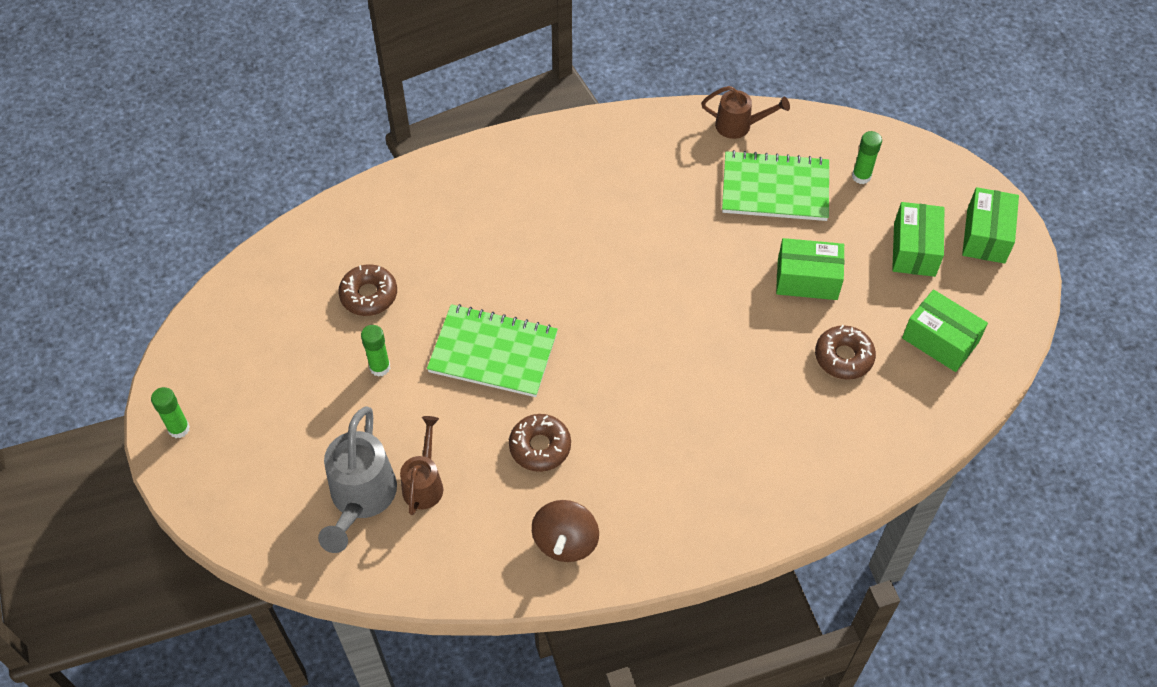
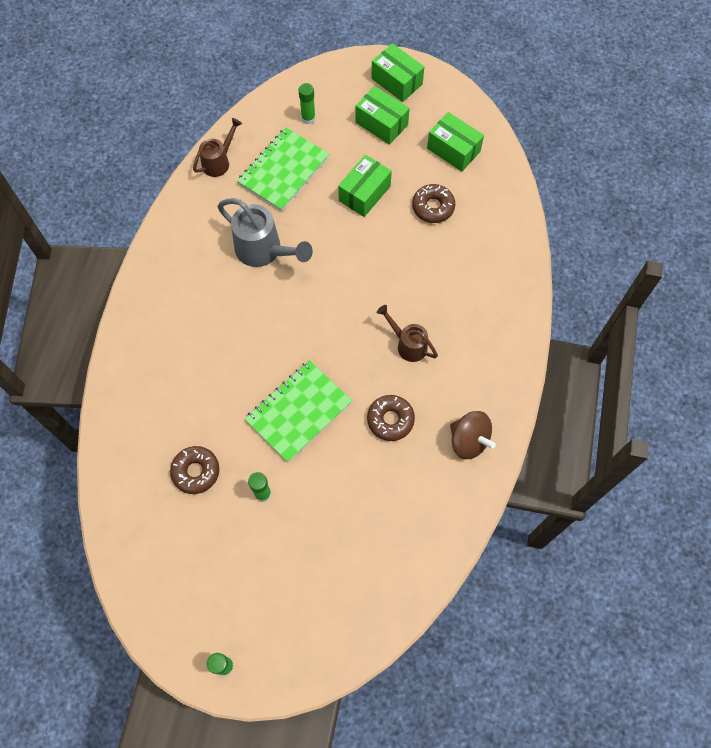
camera: 60 degrees left, 10 degrees up
grey watering can [318,406,397,553] -> grey watering can moved to [217,198,313,267]
brown watering can [400,416,443,515] -> brown watering can moved to [377,305,438,362]
green box [902,289,988,372] -> green box turned 60 degrees clockwise [427,112,484,172]

